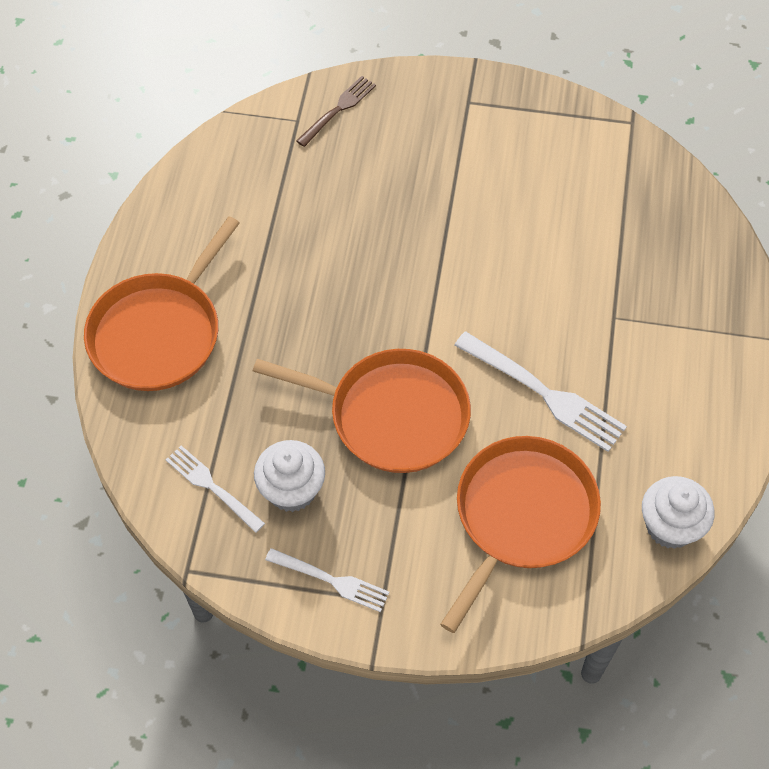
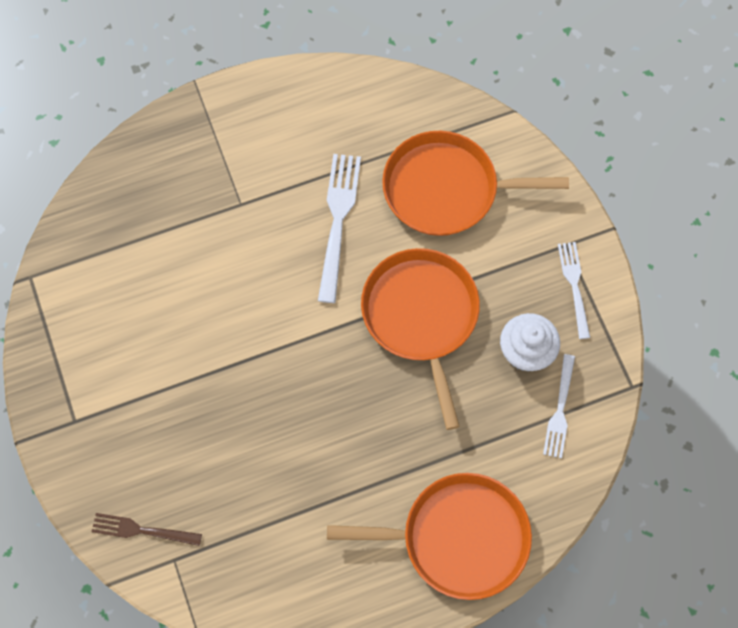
camera: 120 degrees left, 10 degrees up
white cupcake [642,476,714,549] -> none

